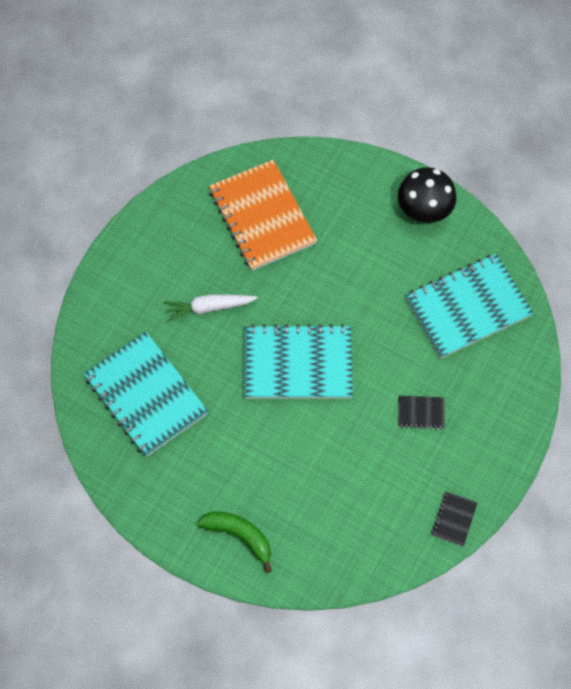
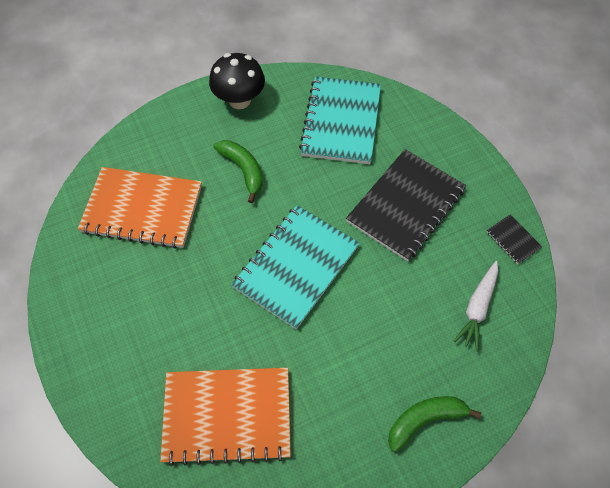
camera: 55 degrees left, 5 degrees down
turquoise notebook [84,332,209,457] -> orange notebook [160,368,291,466]
white carrot [164,294,258,322] -> white carrot moved to [454,261,498,351]
black notebook [398,396,445,430] -> black notebook [346,149,466,261], size x2.36
none -> green banana [213,140,263,203]

